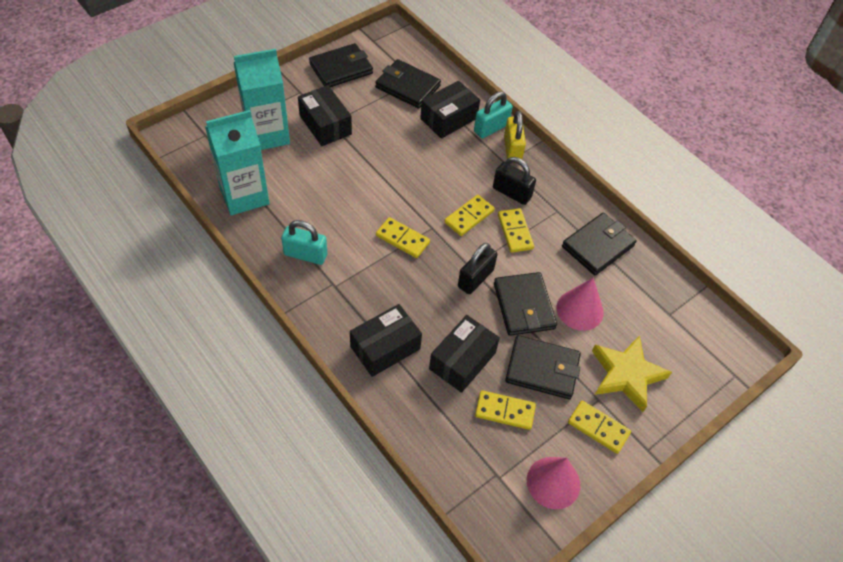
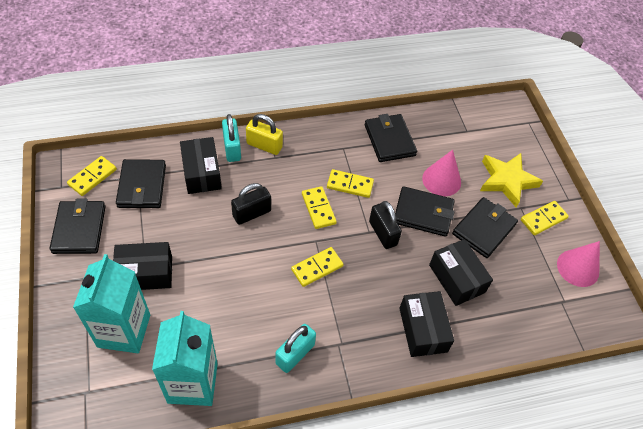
camera: 65 degrees left, 0 degrees up
black wallet [375,59,441,109] -> black wallet turned 60 degrees counterclockwise [116,159,166,208]
yellow domino [475,390,536,430] -> yellow domino moved to [67,156,117,196]
black padlock [493,157,536,205] -> black padlock moved to [231,183,271,225]

